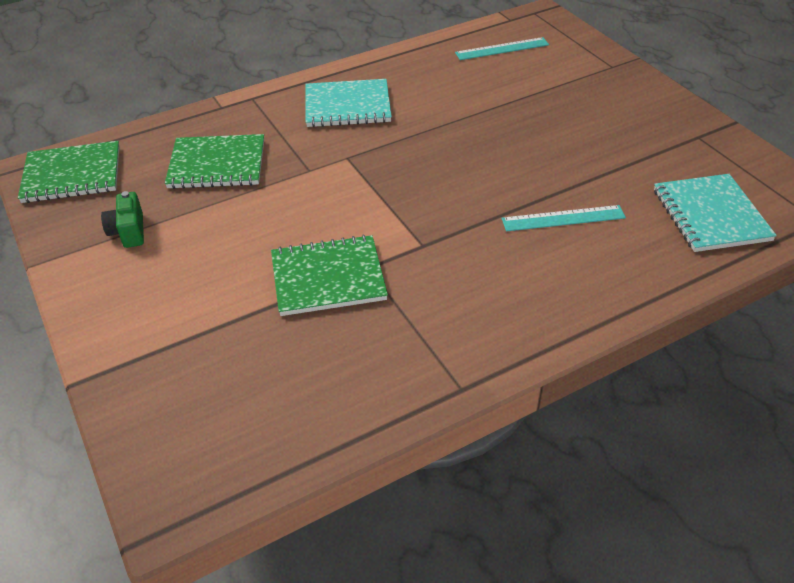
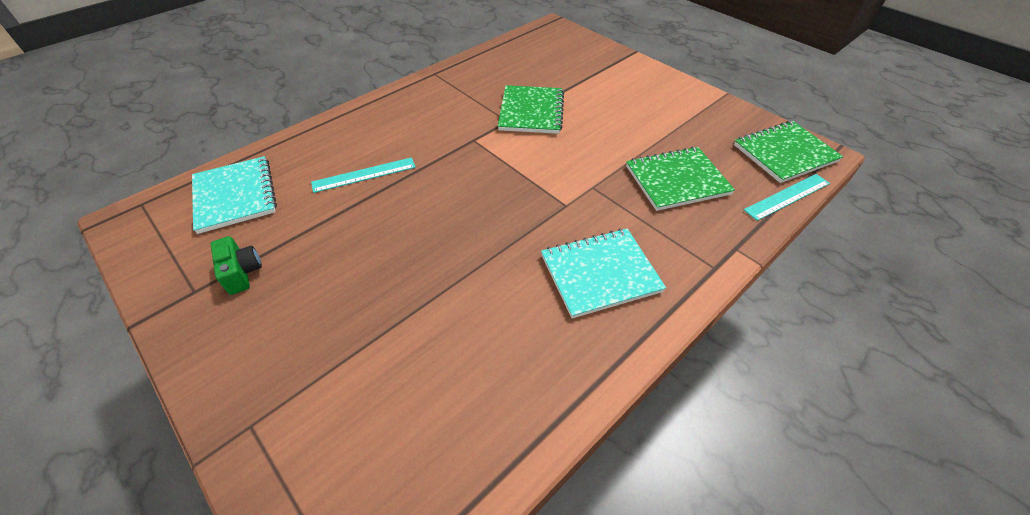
camera: 165 degrees right, 5 degrees up
green camera [101,191,144,248] -> green camera moved to [210,236,262,295]
green notebook [271,235,388,316] -> green notebook turned 60 degrees counterclockwise [498,85,564,134]
turquoise ruler [455,37,549,60] -> turquoise ruler moved to [744,174,830,221]

